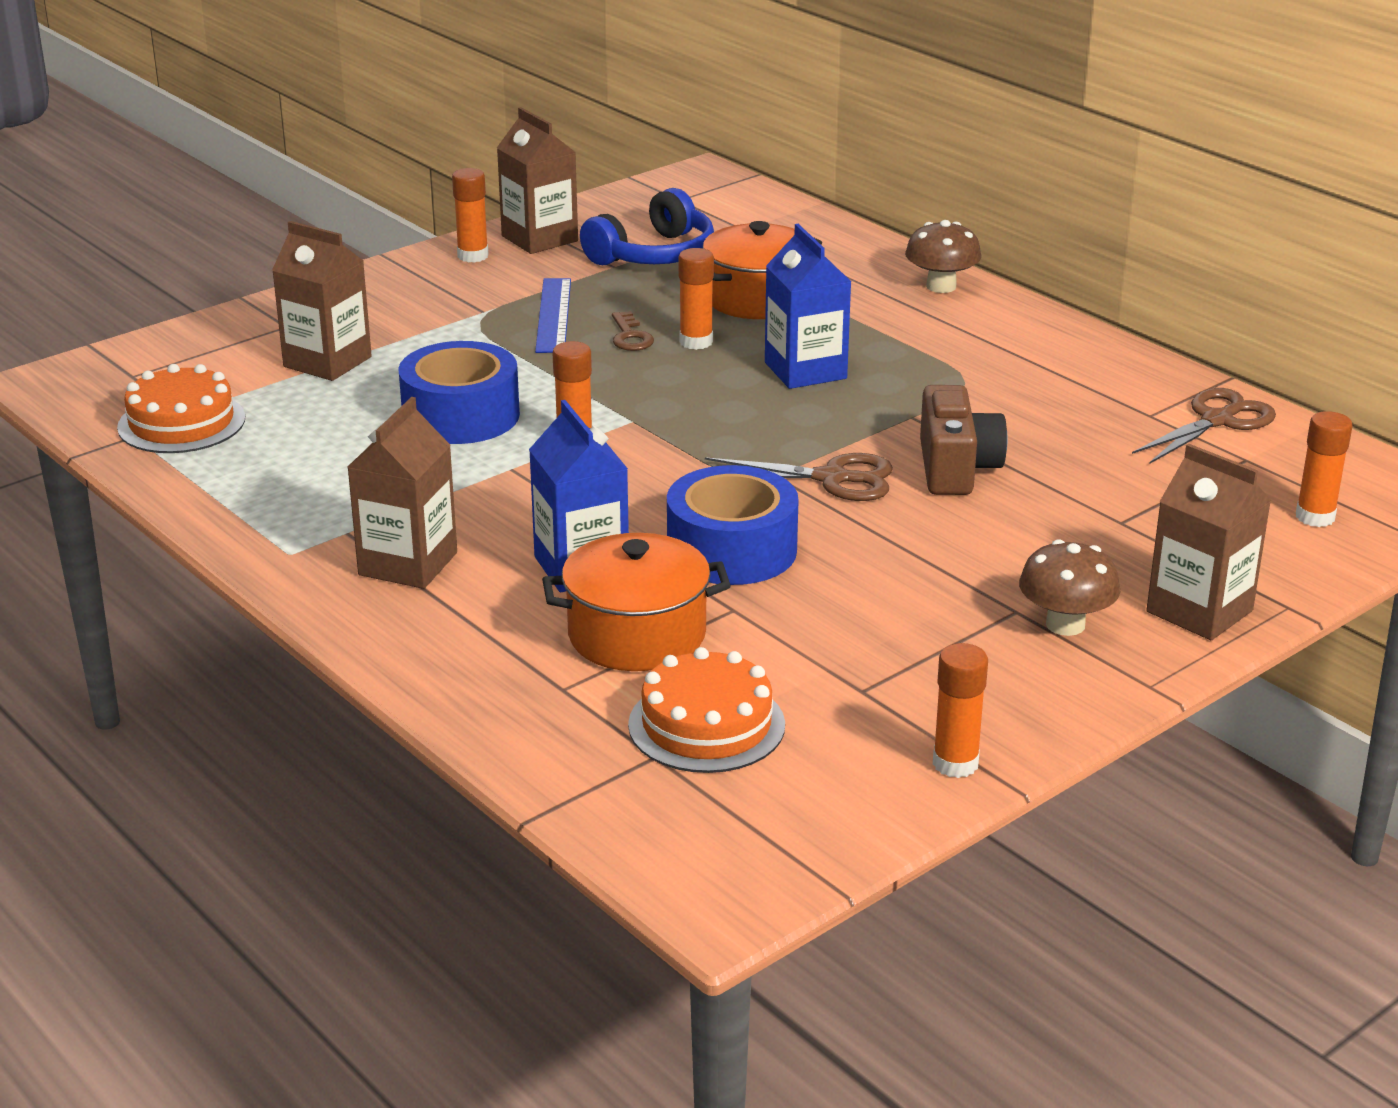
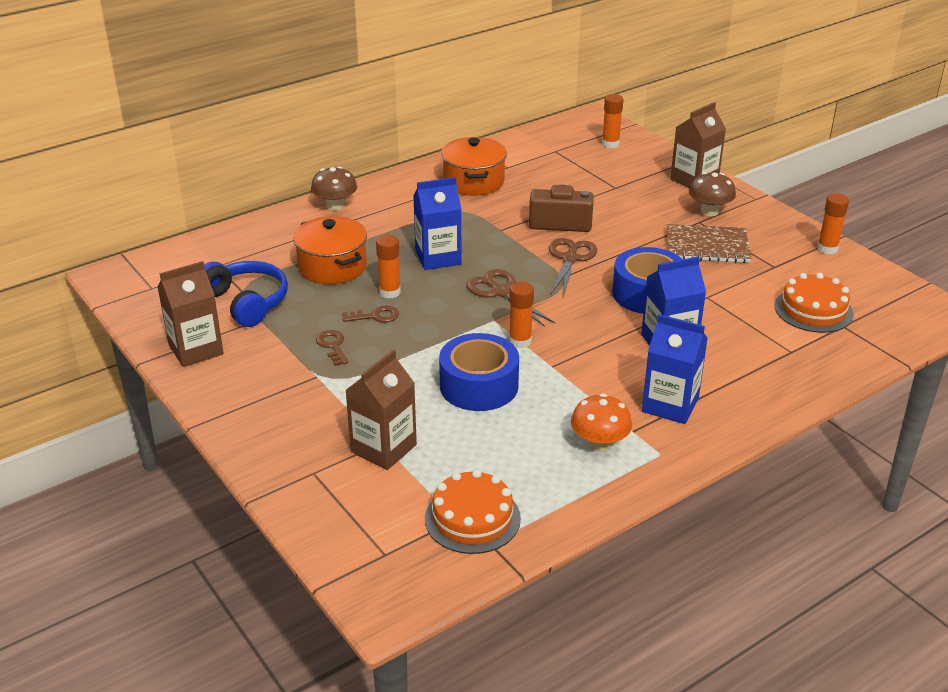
camera: 85 degrees left, 5 degrees up
brown carton [348,397,457,589] -> blue carton [642,314,708,424]
orange glue stick [452,168,489,263] -> none
blue ruler [535,278,571,353] -> brown key [316,330,349,366]
orange pot [542,533,731,671] -> orange pot moved to [441,137,507,196]
brown scissors [1132,388,1276,464] -> brown scissors moved to [467,269,555,327]
none -> orange mushroom [571,393,632,452]
none -> brown notebook [667,224,752,263]

